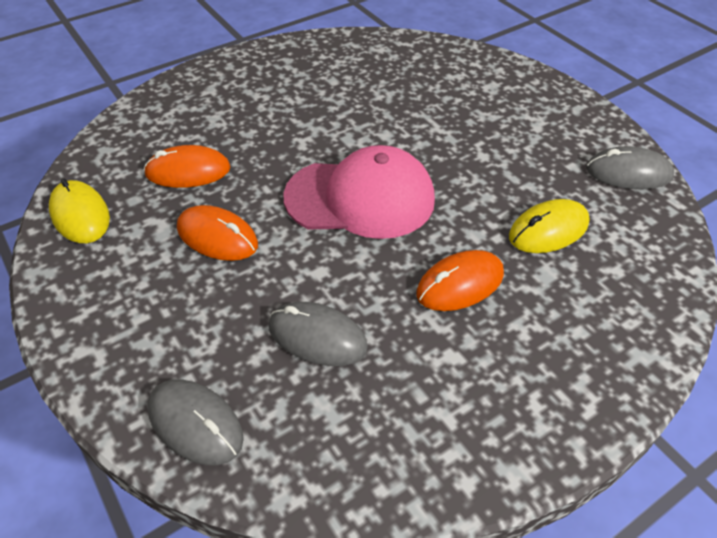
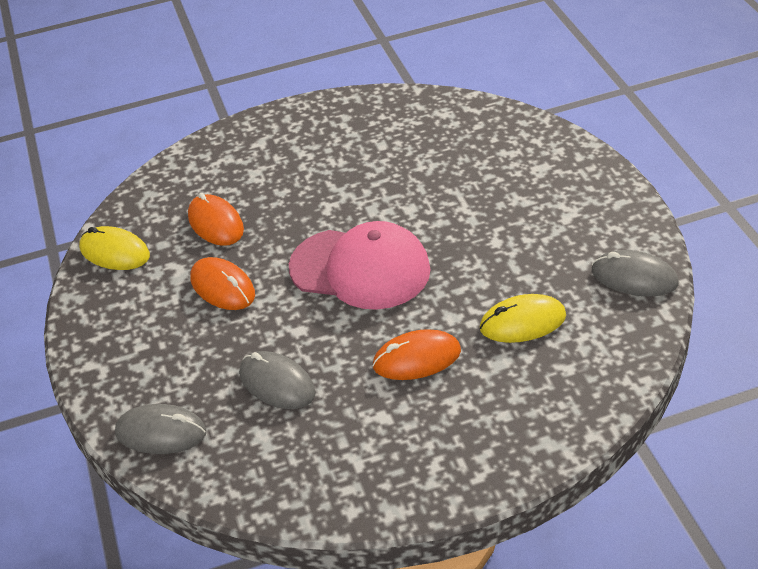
camera: 20 degrees right, 5 degrees down
yellow mouse [49,179,110,243] -> yellow mouse turned 45 degrees counterclockwise [79,226,150,270]
orange mouse [144,145,231,188] -> orange mouse turned 45 degrees clockwise [188,193,244,246]
grey mouse [148,379,244,465] -> grey mouse turned 45 degrees counterclockwise [115,404,206,454]

